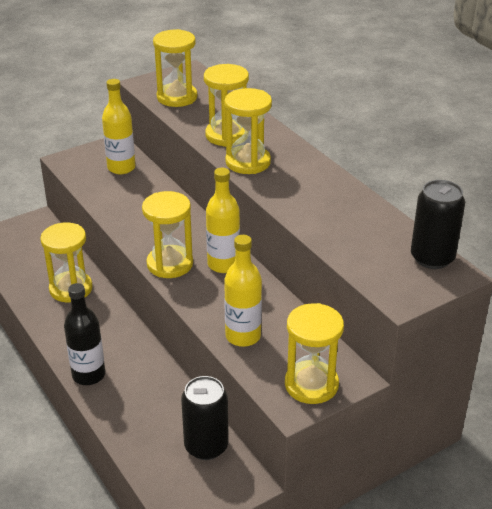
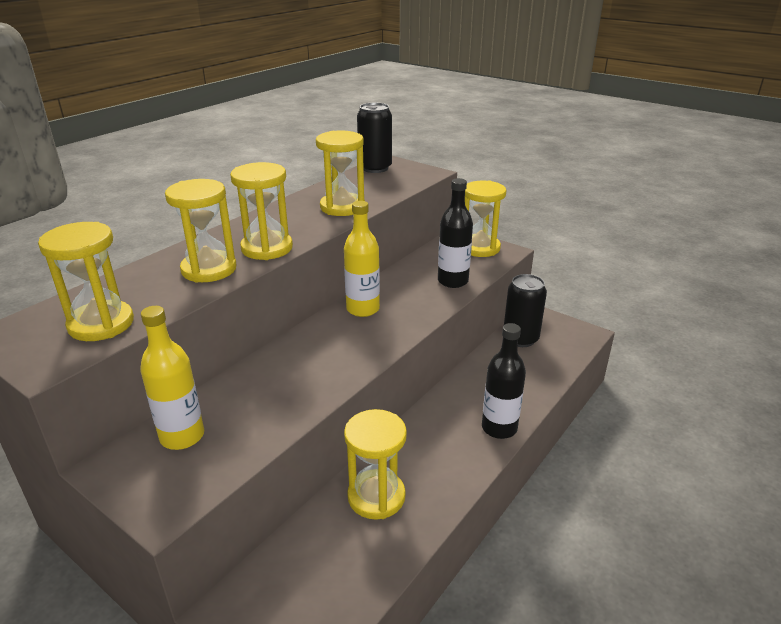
camera: 110 degrees left, 5 degrees down
yellow hourglass [142,191,193,278] -> yellow hourglass moved to [316,131,365,216]
yellow bottle [224,235,262,347] -> black bottle [438,178,473,288]

